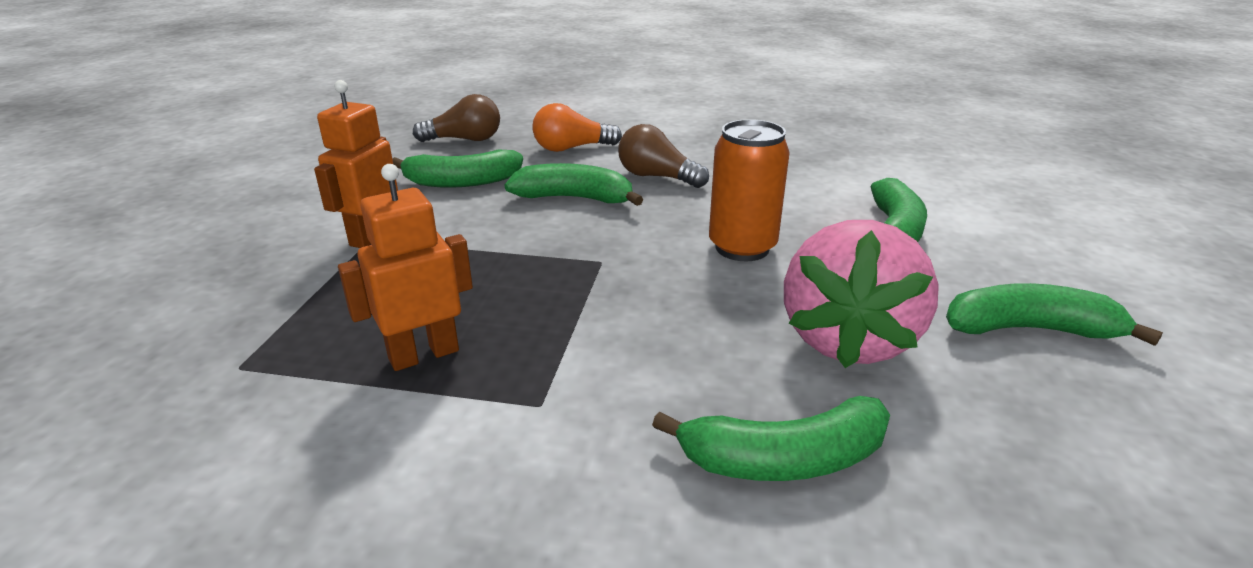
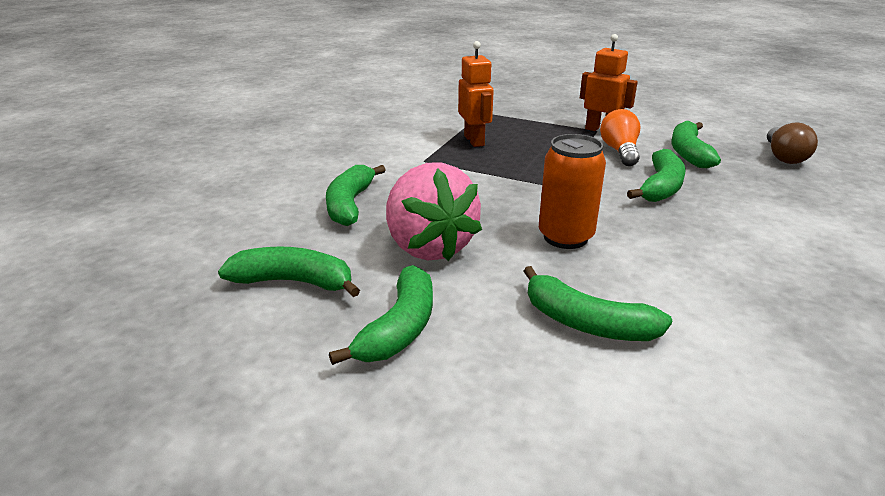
camera: 105 degrees right, 0 degrees up
orange light bulb [532,103,622,152] -> orange light bulb moved to [600,109,640,166]
brown light bulb [618,124,709,188] -> none
pink strawberry [784,220,939,368] -> pink strawberry turned 150 degrees counterclockwise [386,162,482,261]
none -> green banana [218,247,360,297]

